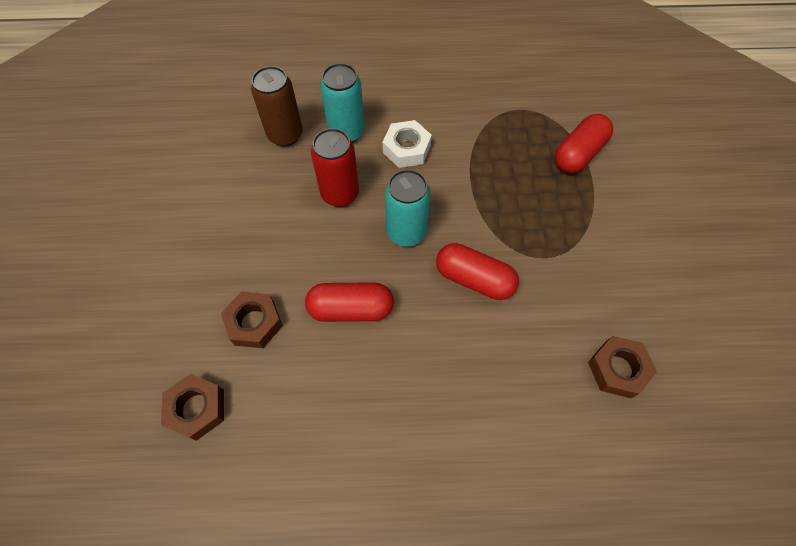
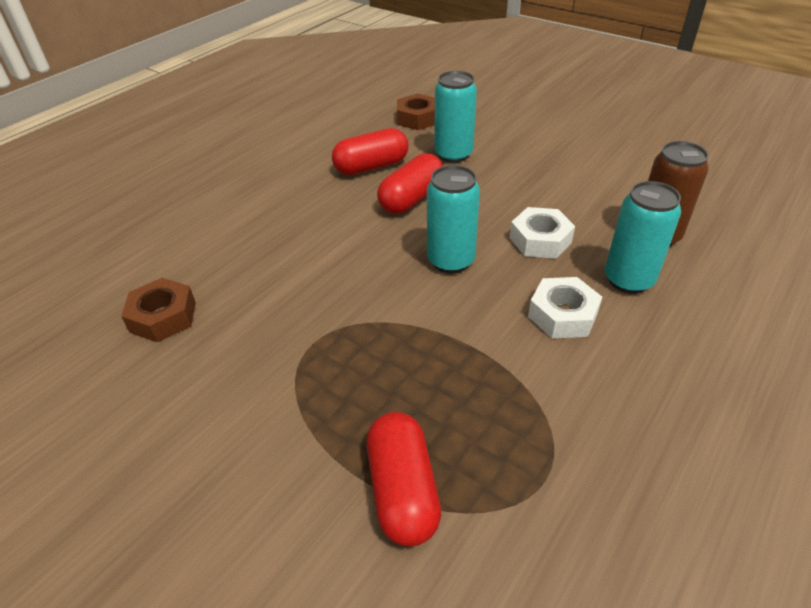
camera: 130 degrees right, 20 degrees down
brown nut [221,292,283,348] -> turquoise can [434,71,477,163]
red can [311,128,359,207] -> white nut [510,207,575,259]
red capsule [436,243,519,300] -> red capsule moved to [332,128,408,175]

